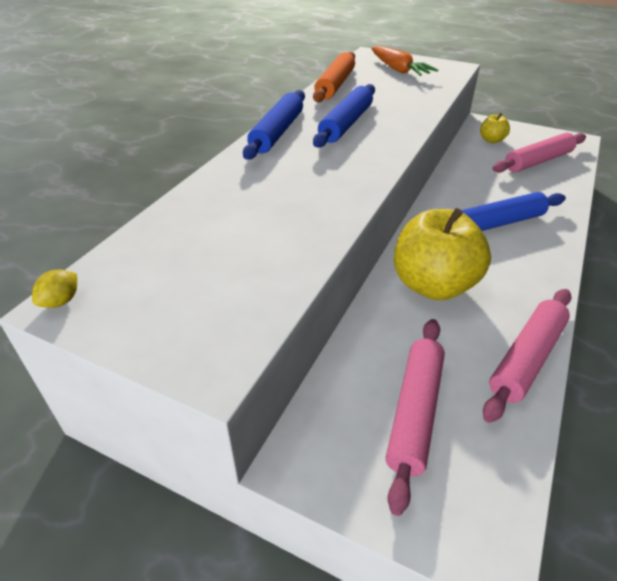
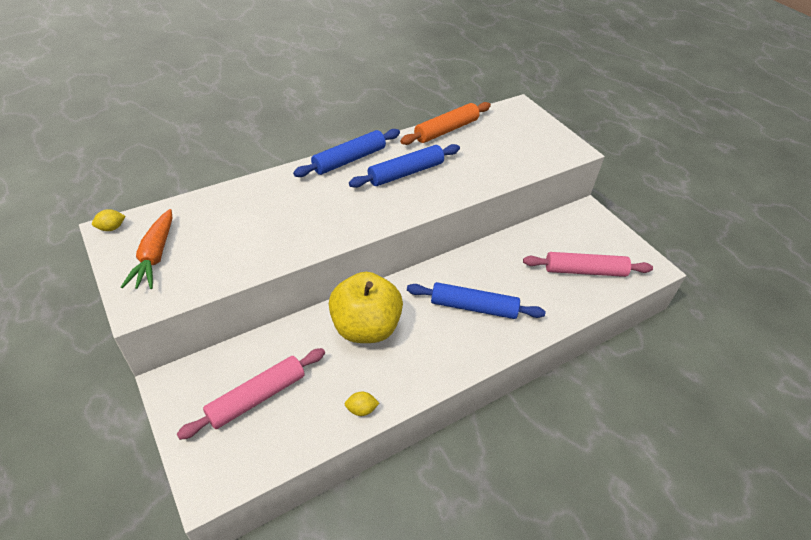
camera: 30 degrees right, 5 degrees up
orange carrot [371,46,438,76] -> orange carrot moved to [121,209,173,289]
yellow apple [480,113,510,143] -> none
pink rolling pin [483,289,571,423] -> yellow lemon [345,392,379,416]

